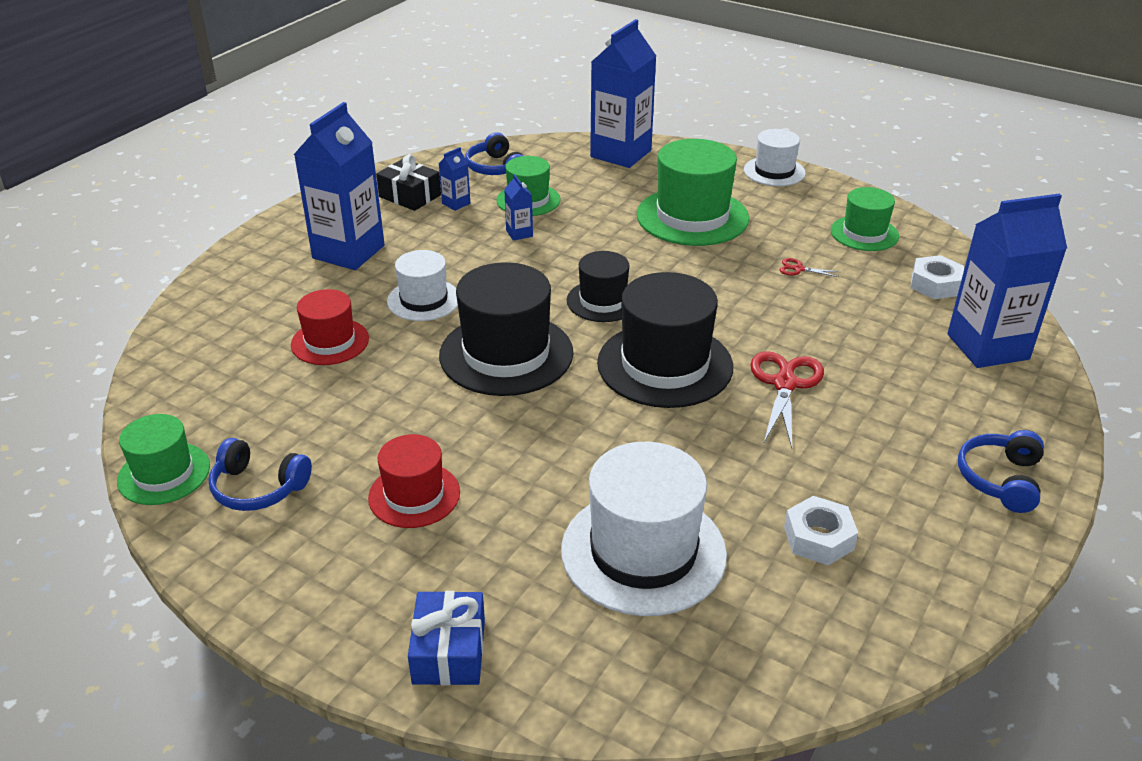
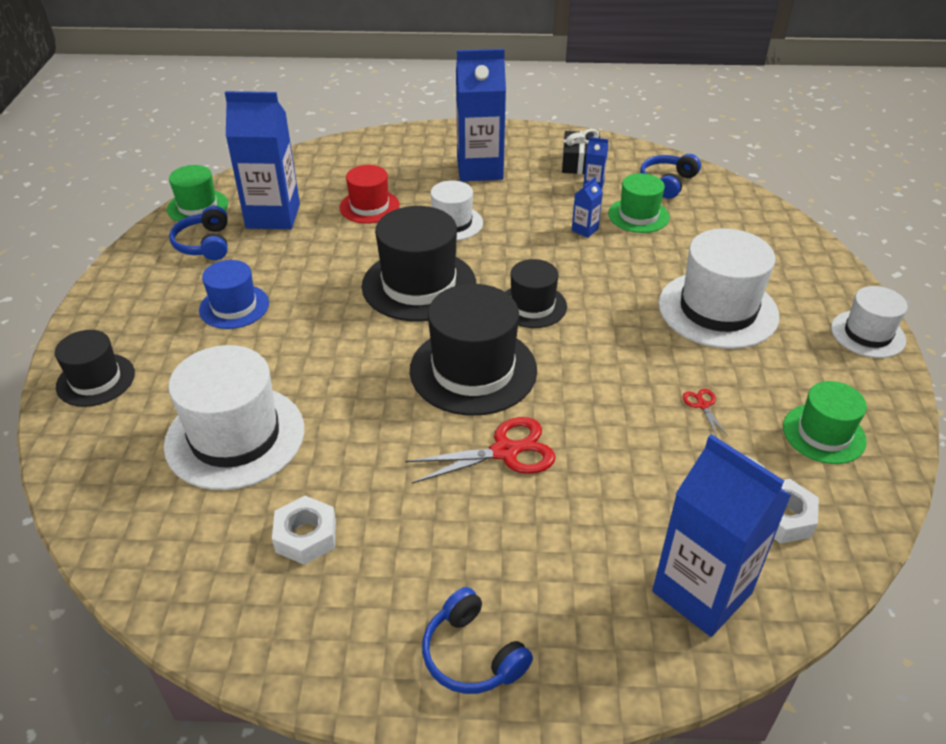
camera: 60 degrees right, 5 degrees up
red hat [368,434,460,528] -> blue hat [199,260,269,329]
blue gift [408,591,485,685] -> black hat [55,330,135,407]
blue carton [590,19,656,168] -> blue carton moved to [225,91,300,229]
green hat [637,139,749,246] -> white hat [658,228,779,349]
blue headphones [958,430,1044,513] -> blue headphones turned 120 degrees counterclockwise [422,587,533,694]

